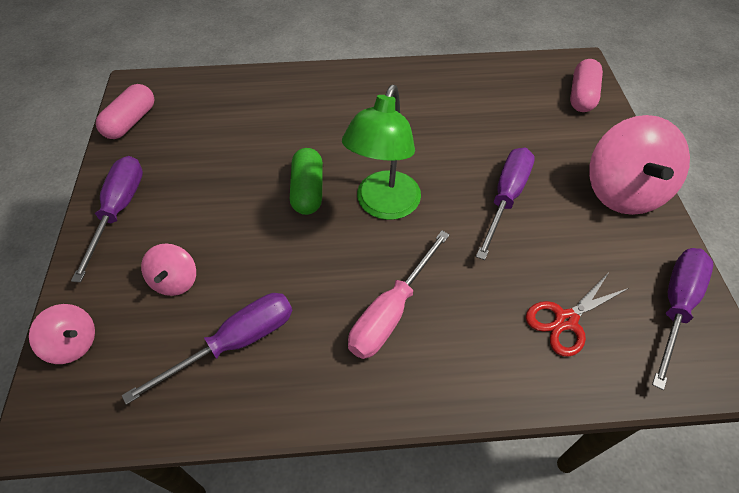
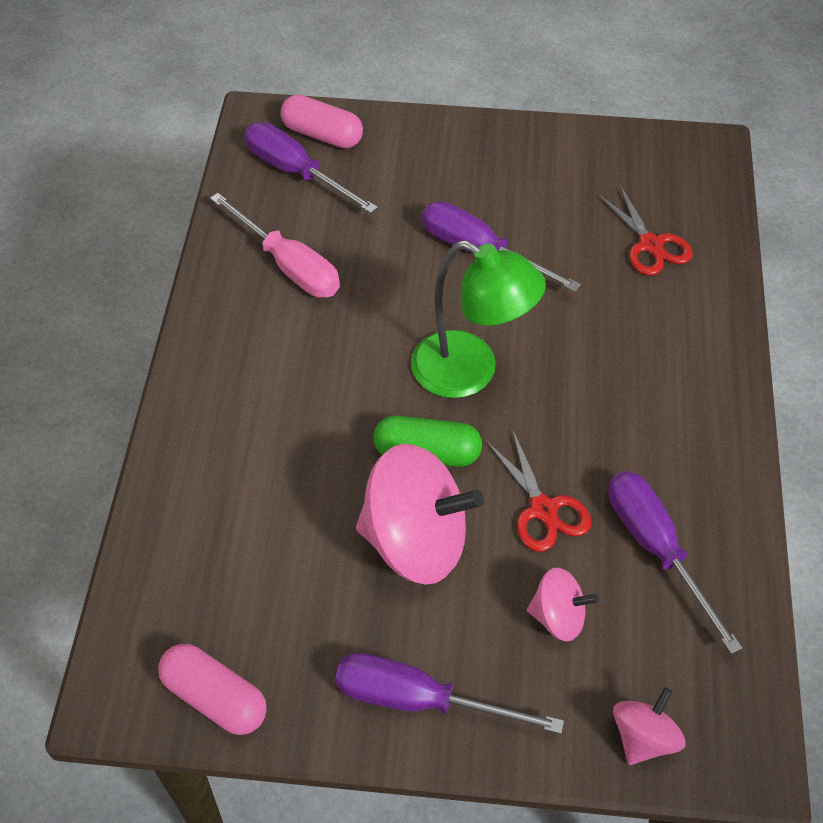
camera: 80 degrees left, 0 degrees up
pink screwdriver [348,231,450,359] -> pink screwdriver moved to [210,193,340,298]
pink spinning top [589,115,690,215] -> pink spinning top moved to [356,444,484,585]
purple screwdriver [652,248,713,390] -> purple screwdriver moved to [244,122,378,213]
none -> red scissors [486,429,592,552]

